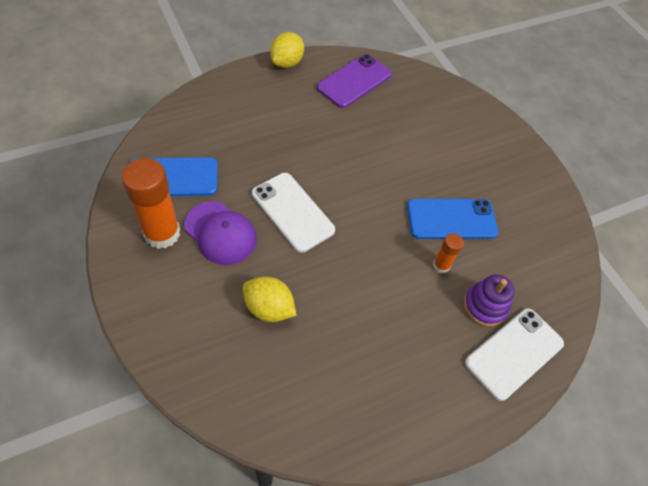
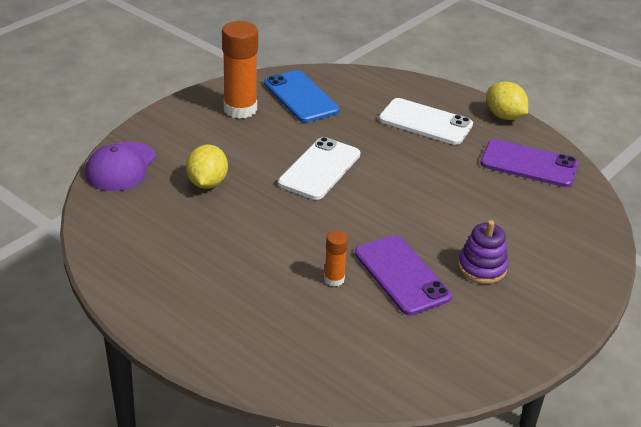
camera: 70 degrees right, 20 degrees down
purple cap [184,201,257,265] -> purple cap moved to [85,142,156,191]
yellow lemon [270,32,304,68] -> yellow lemon turned 45 degrees clockwise [487,81,528,120]
blue phone [407,199,499,239] -> purple phone [355,235,452,315]
purple stacking toy [464,274,515,326] -> purple stacking toy moved to [458,220,508,284]
white phone [465,308,564,401] -> white phone moved to [379,98,473,145]

